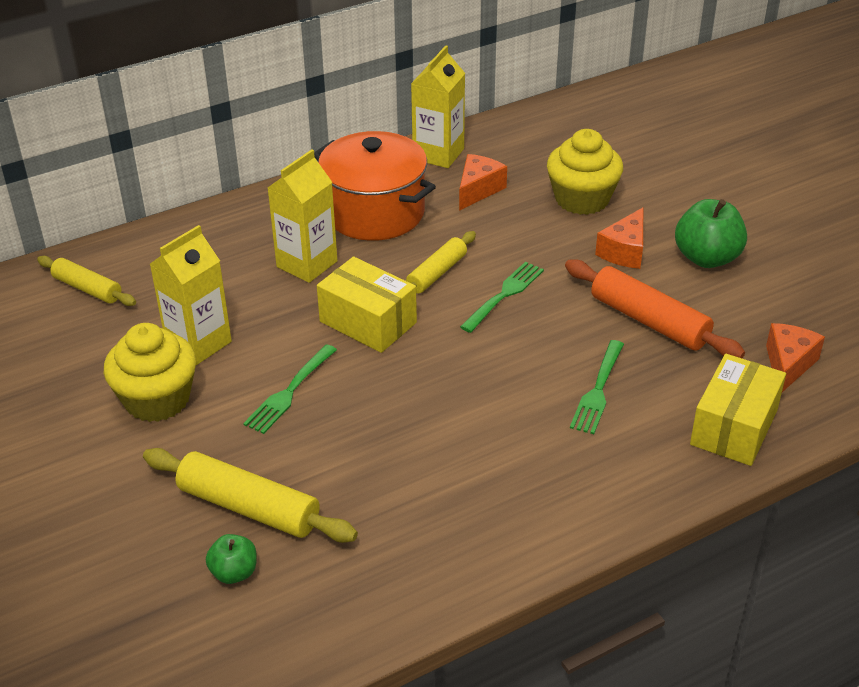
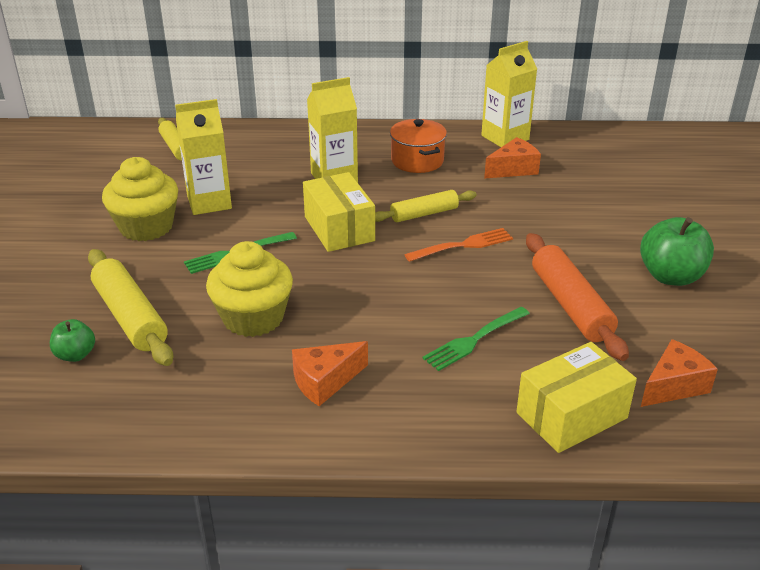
camera: 30 degrees right, 5 degrees down
orange pot [314,131,436,241] -> orange pot [390,119,447,173], size x0.61
green fork [460,261,544,333] -> orange fork [404,228,513,262]
yellow cupcake [547,129,623,215] -> yellow cupcake moved to [206,241,293,337]
orange cheese [595,208,643,269] -> orange cheese moved to [292,341,368,406]

